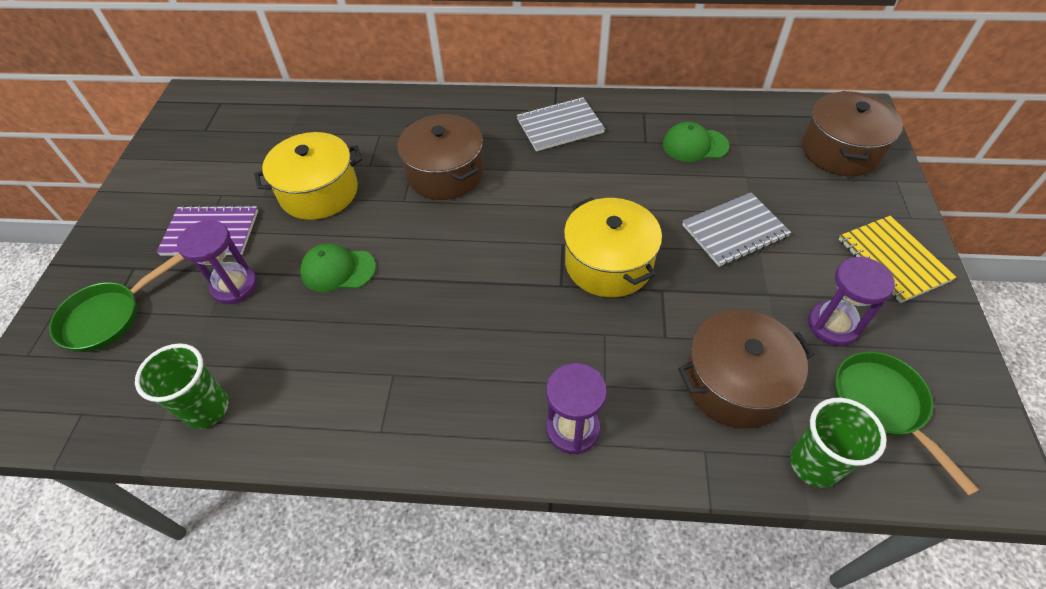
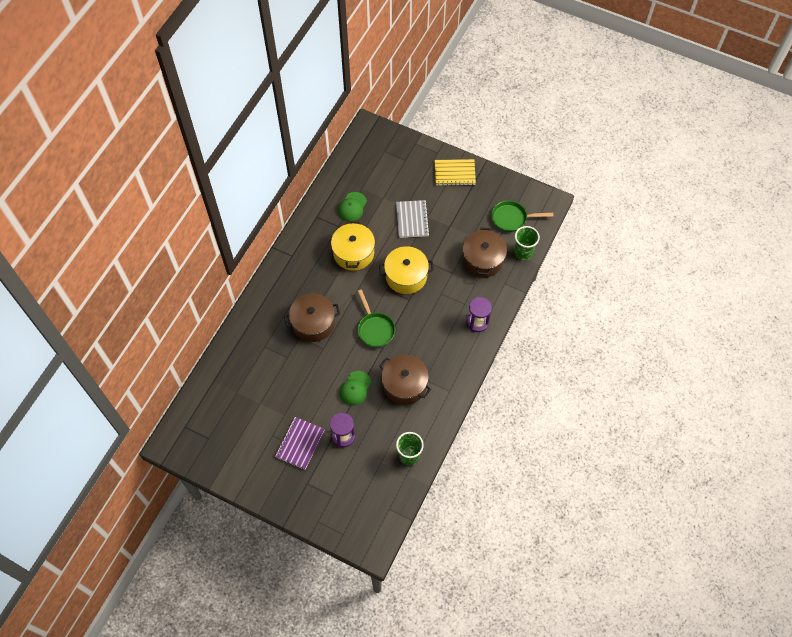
camera: 70 degrees left, 10 degrees up
green pan [49,253,184,352] -> green pan moved to [357,290,395,347]
yellow pot [255,132,362,220] -> yellow pot moved to [331,221,375,271]
grey notebook [517,97,605,151] -> none
brown pot [802,91,903,176] -> brown pot moved to [379,355,431,405]
purple hourglass [808,256,895,346] -> none

